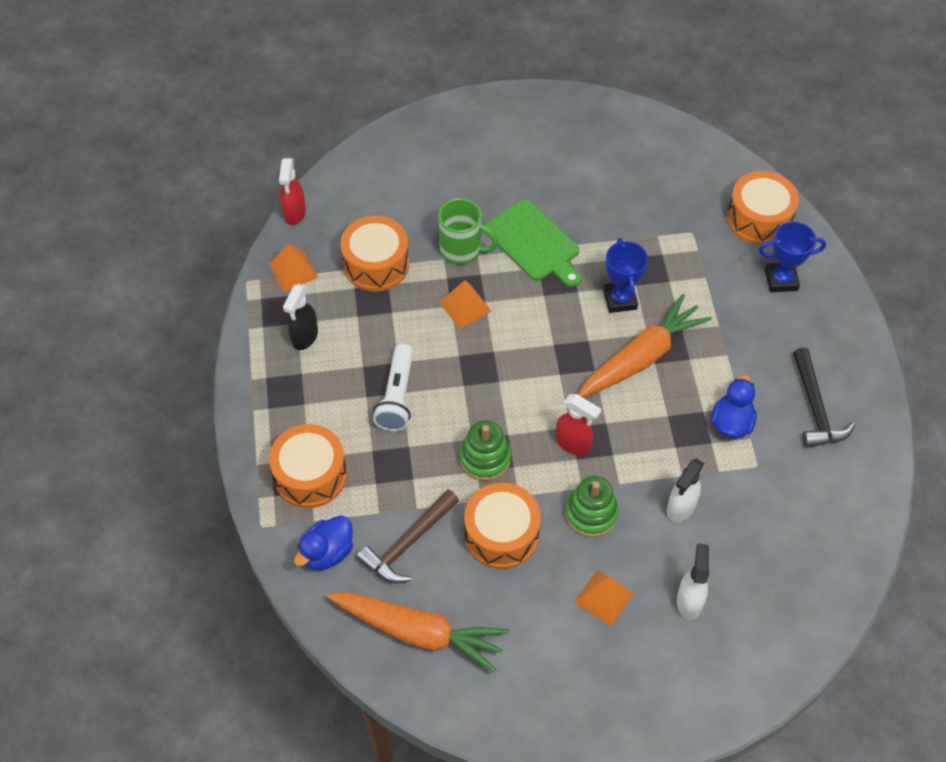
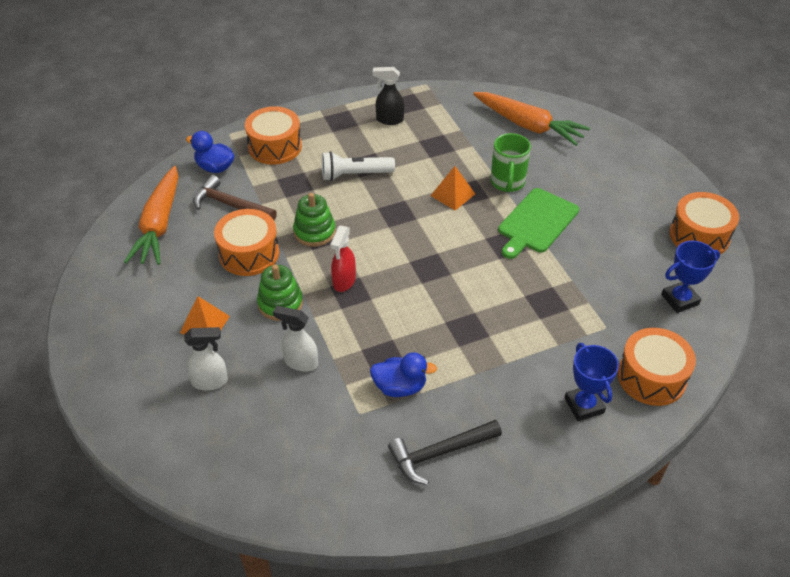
camera: 75 degrees right, 10 degrees down
orange pyramid [269,244,318,292] -> none
red spray bottle [279,158,306,225] -> none
orange drum [340,216,409,292] -> orange drum moved to [669,192,739,255]
orange carrot [578,294,712,397] -> orange carrot moved to [473,92,590,146]
blue trophy [603,238,648,313] -> blue trophy moved to [661,241,720,313]

